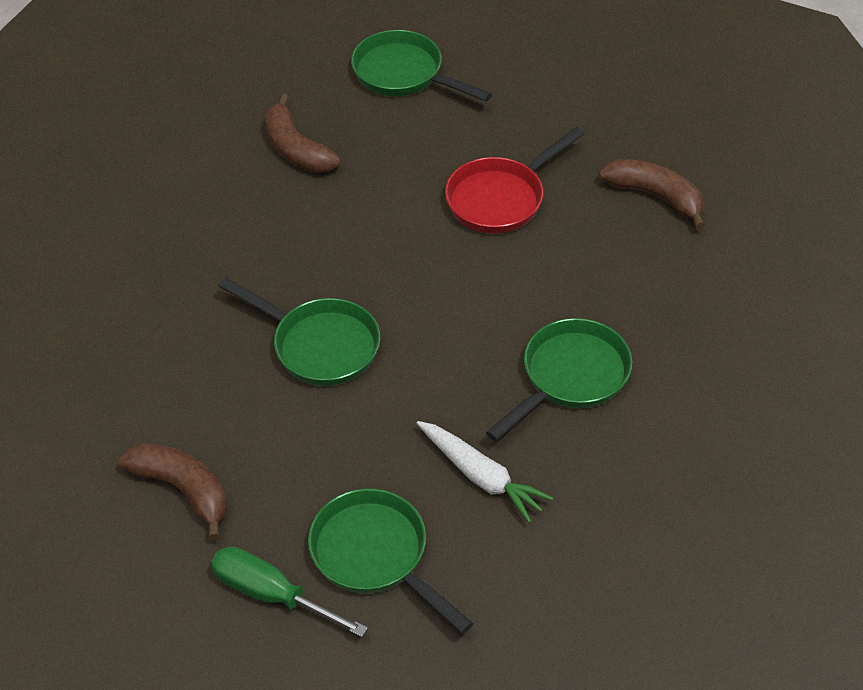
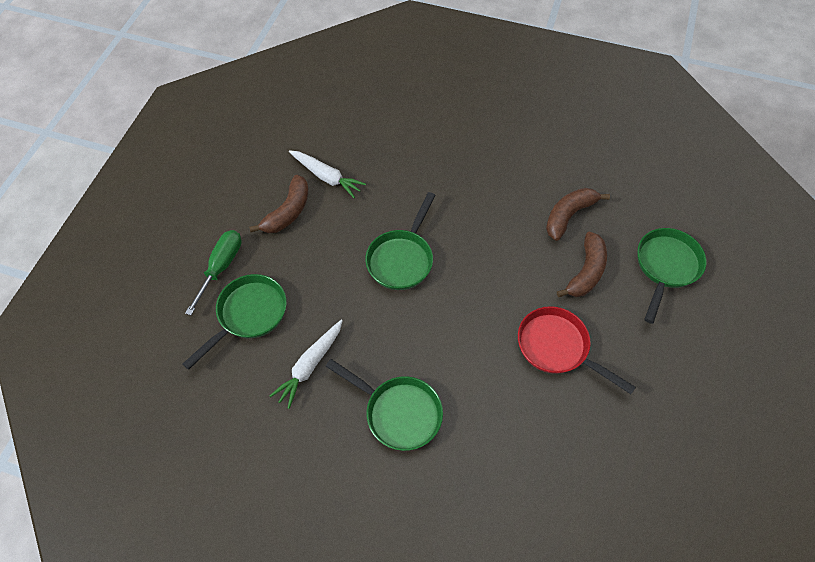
camera: 80 degrees right, 10 degrees up
brown banana [599,159,705,229] -> brown banana moved to [557,232,607,297]
none -> white carrot [289,150,366,198]

